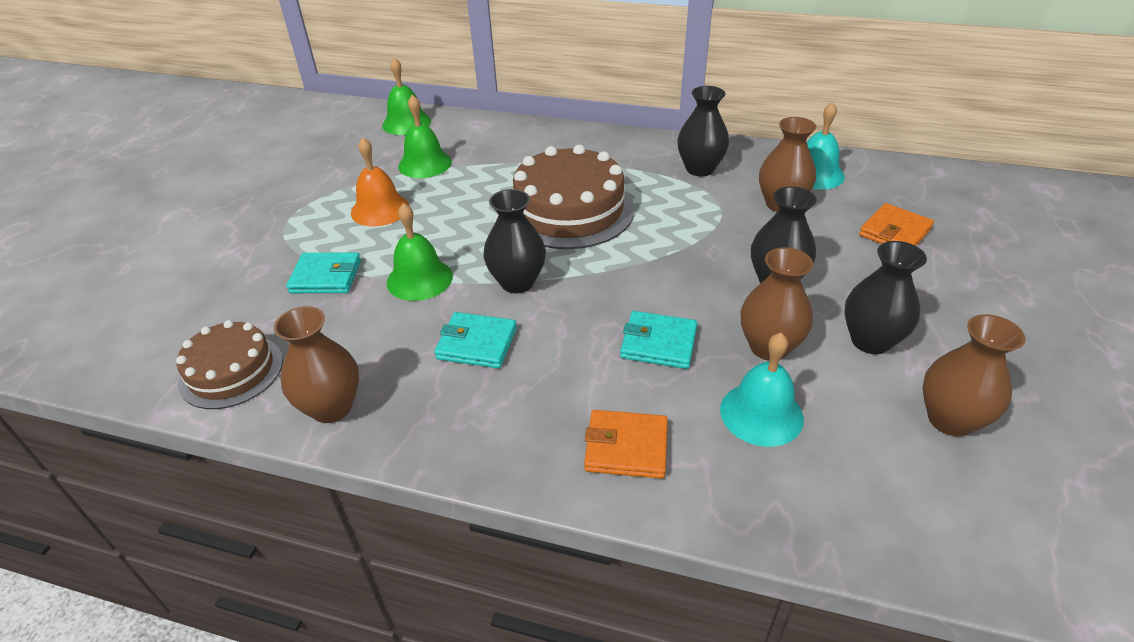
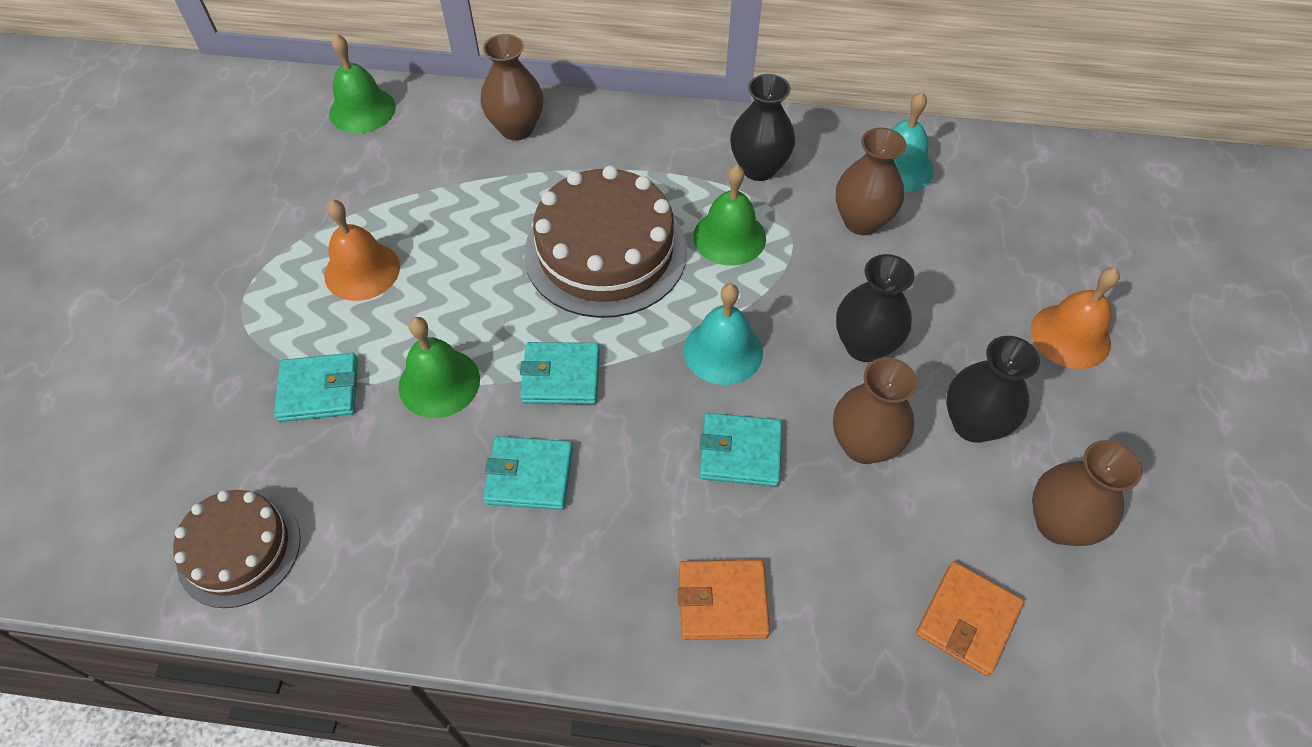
camera: 10 degrees left, 15 degrees up
brown vase [274,306,359,423] -> brown vase moved to [480,34,543,140]
green bell [398,95,452,178] -> green bell moved to [693,165,766,266]
black vase [483,189,546,293] -> turquoise wallet [520,342,600,404]
turquoise bell [720,333,804,447] -> turquoise bell moved to [684,284,763,385]
orange wallet [859,203,934,246] -> orange wallet moved to [916,562,1024,676]
none -> orange bell [1031,268,1120,369]

